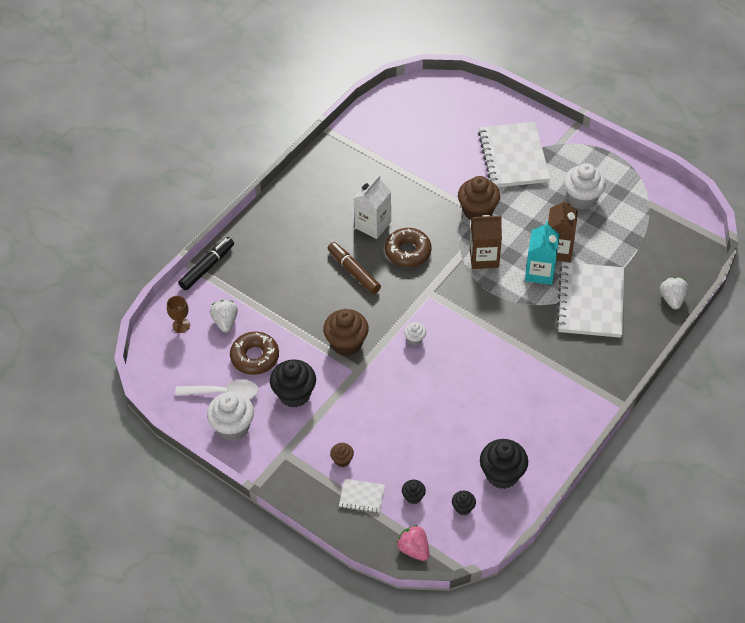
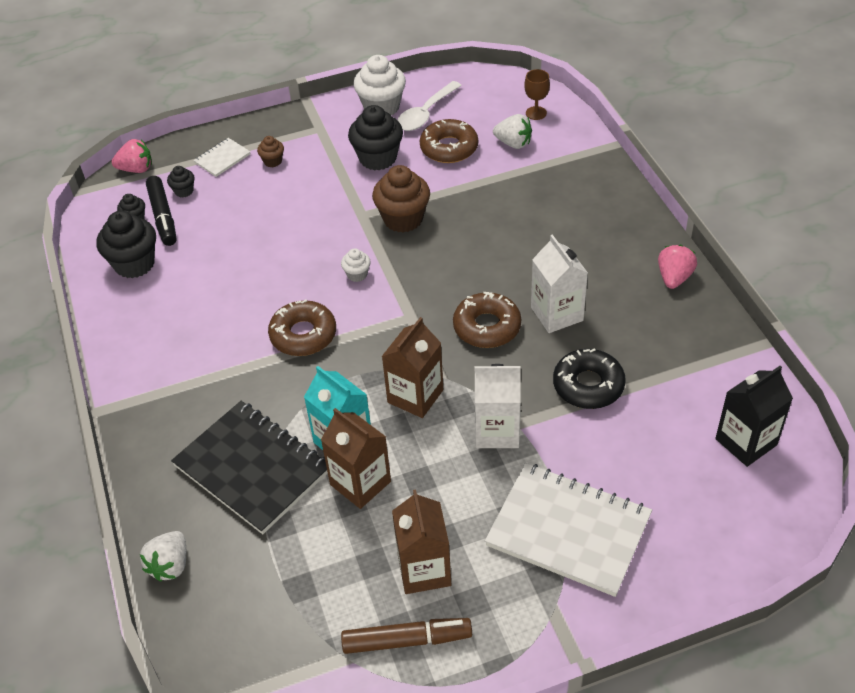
camera: 125 degrees right, 5 degrees down
black marker [178,237,234,290] -> black marker moved to [146,176,176,246]
brown marker [328,242,381,294] -> brown marker moved to [341,618,472,654]
brown cupcake [458,176,500,220] -> white carton [475,364,521,448]
white notebook [556,262,624,338] -> black notebook [171,401,328,534]
white cupcake [563,163,606,210] -> brown carton [392,489,451,594]
white strawberry [660,277,688,309] -> white strawberry turned 75 degrees clockwise [140,531,186,582]
none -> brown donut [268,300,336,356]
none -> black donut [553,348,626,409]
none -> pink strawberry [658,245,697,289]
none -> black carton [715,366,793,467]

